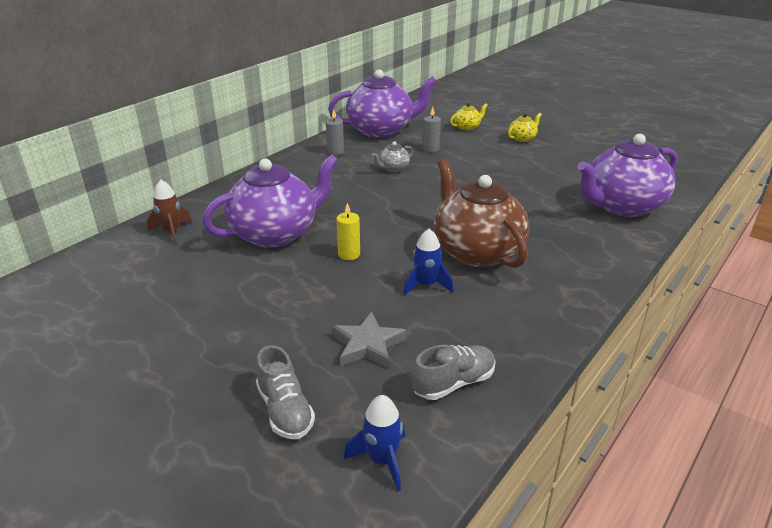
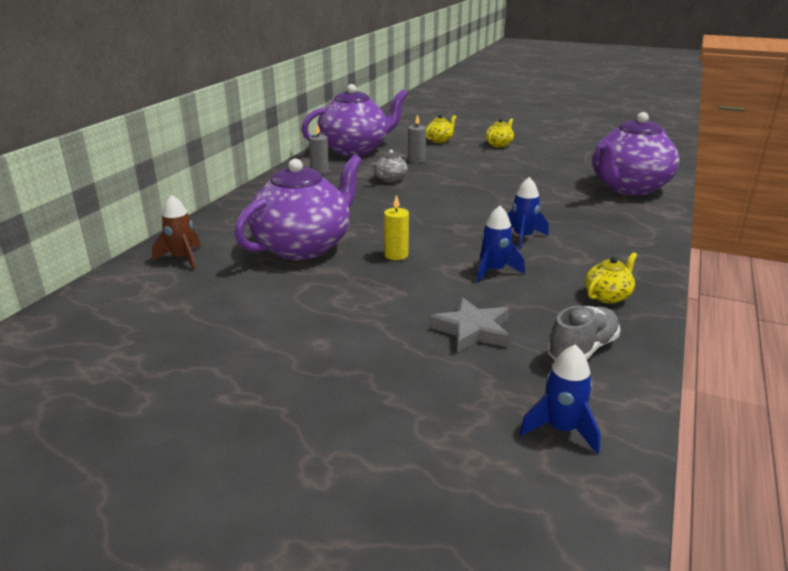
camera: 15 degrees left, 5 degrees down
grey shoe [256,345,315,439] -> none
brown teapot [434,159,529,268] -> blue rocket [507,177,549,249]
none -> yellow teapot [585,252,637,304]

